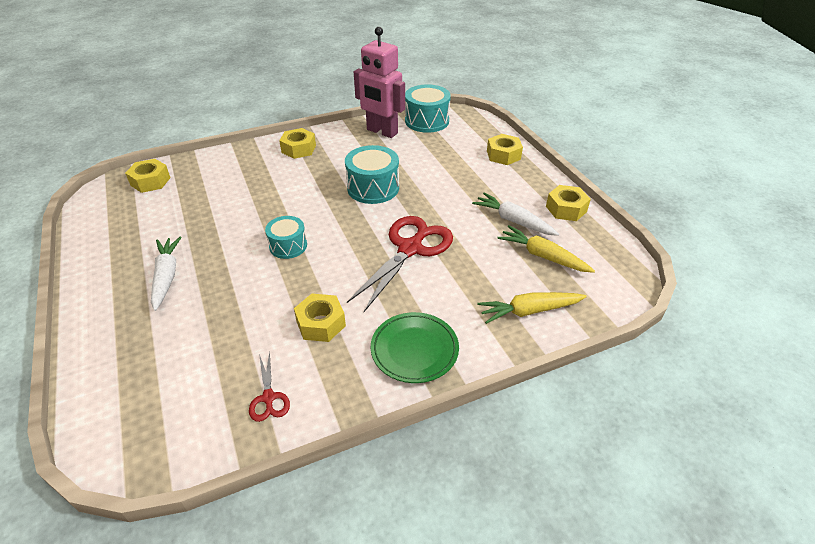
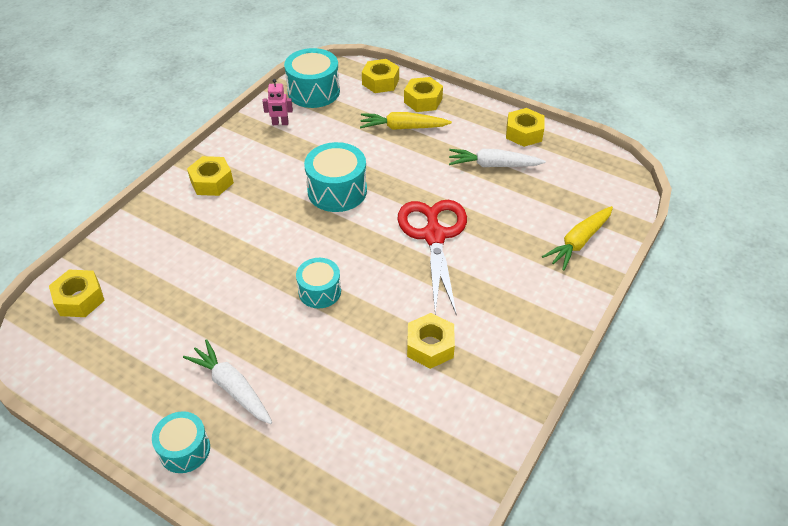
camera: 35 degrees left, 5 degrees up
red scissors [249,351,290,422] -> none
pink robot [354,27,405,138] -> pink robot [262,79,293,125], size x0.43
green plate [371,312,459,383] -> none
yellow carrot [497,225,595,273] -> yellow carrot moved to [360,112,452,130]
none -> turquoise drum [152,411,210,473]
none -> yellow nut [362,59,399,93]

